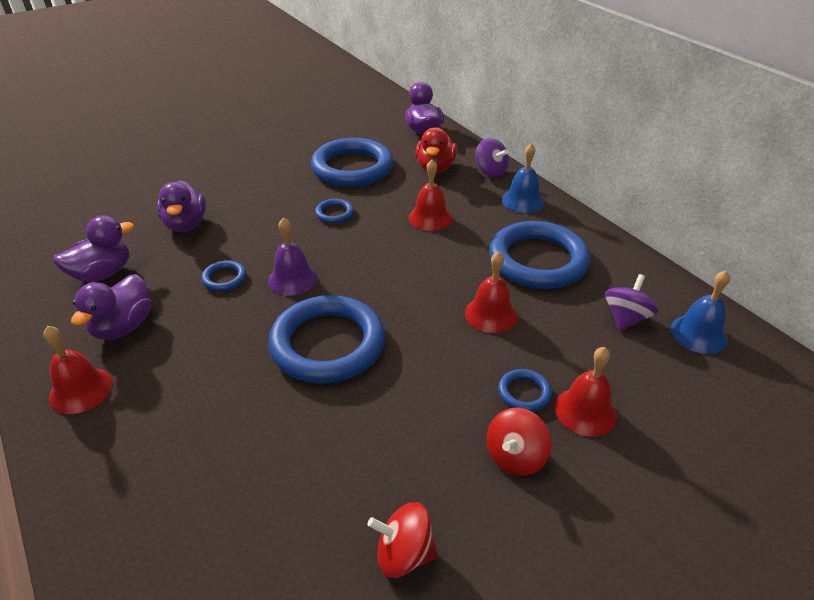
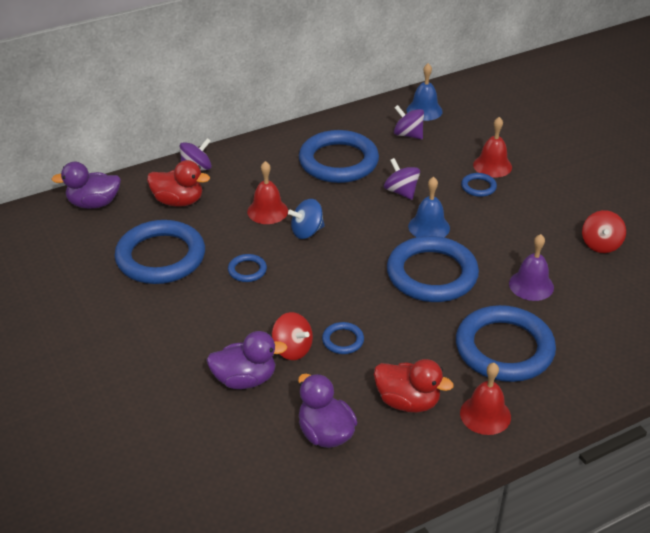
camera: 85 degrees left, 0 degrees up
purple duck [71,274,151,340] -> red duck [374,359,454,413]
purple bell [268,217,318,296] -> purple bell moved to [509,234,554,301]
red bell [465,251,517,333] -> purple spinning top [384,158,420,200]
red spinning top [487,408,551,476] -> red spinning top moved to [272,312,313,360]
blue bell [502,143,544,213] -> blue bell moved to [408,177,450,237]
none -> blue spinning top [288,199,325,239]
none -> blue ring [456,305,556,382]

